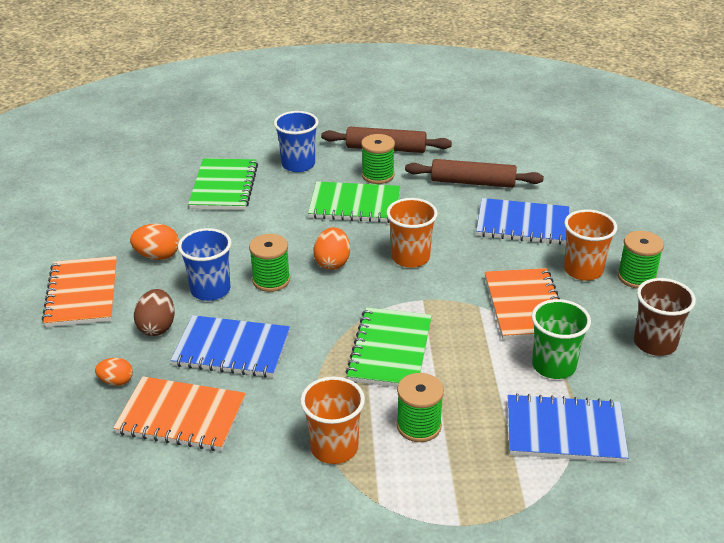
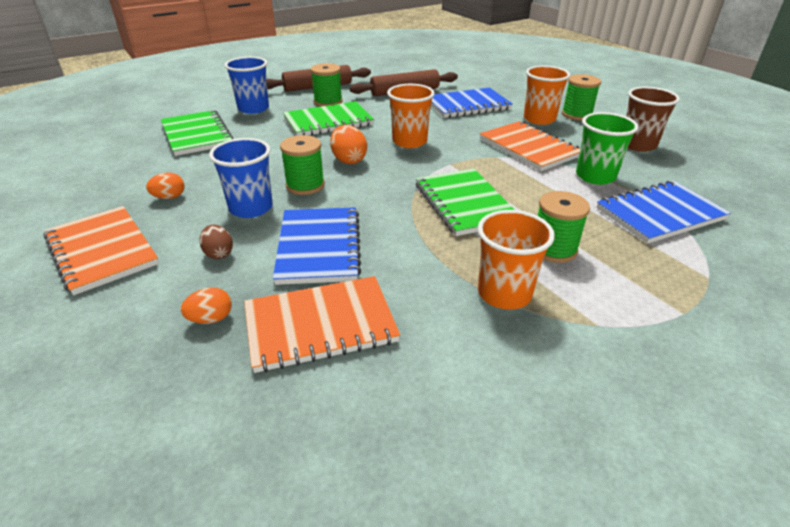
camera: 30 degrees left, 0 degrees up
orange egg [130,223,179,260] -> orange egg [146,172,185,199], size x0.66
brown egg [134,289,175,336] -> brown egg [199,225,233,259], size x0.66
blue notebook [171,315,290,378] -> blue notebook turned 75 degrees counterclockwise [273,207,361,285]

